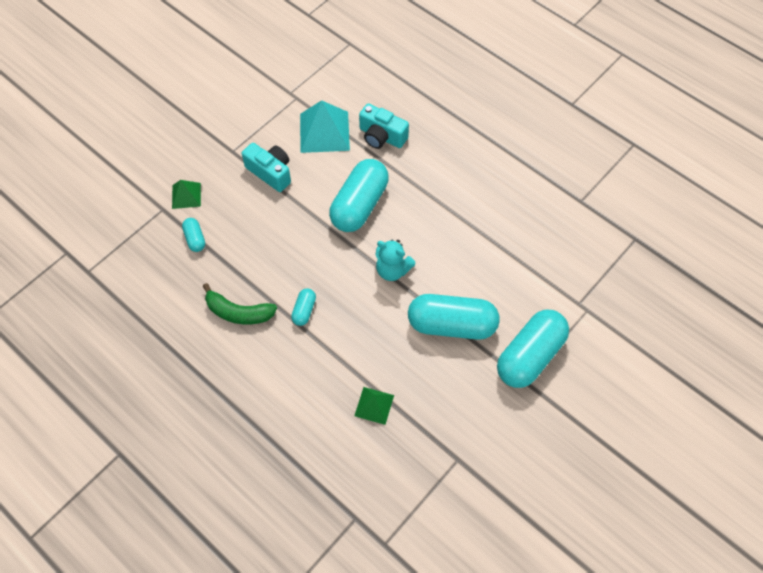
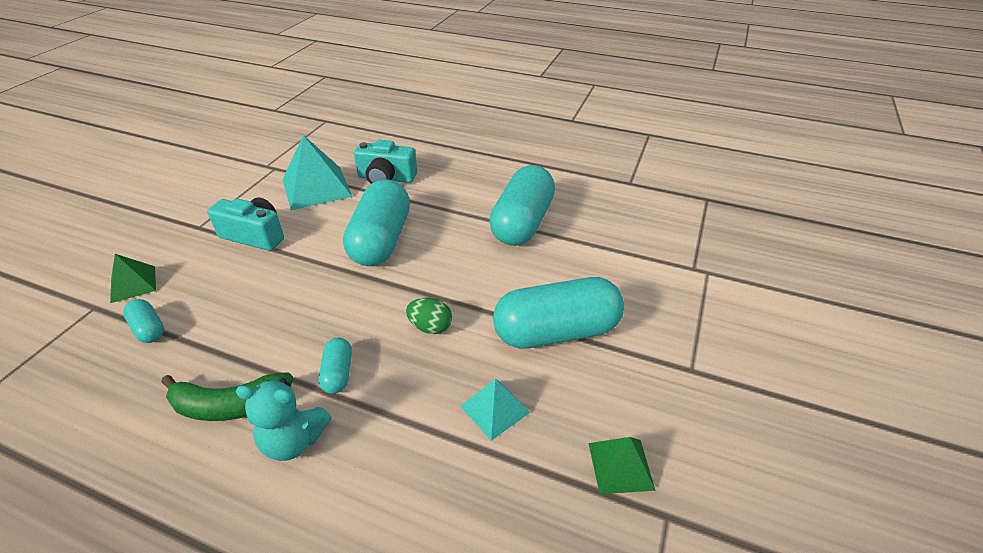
camera: 20 degrees left, 20 degrees down
green pyramid [354,387,394,425] -> green pyramid moved to [589,437,656,494]
turquoise teddy bear [376,239,416,281] -> turquoise teddy bear moved to [235,378,332,461]
turquoise capsule [497,310,569,388] -> turquoise capsule moved to [489,165,555,246]
none -> green egg [406,298,452,334]
none -> turquoise pyramid [460,379,531,441]

